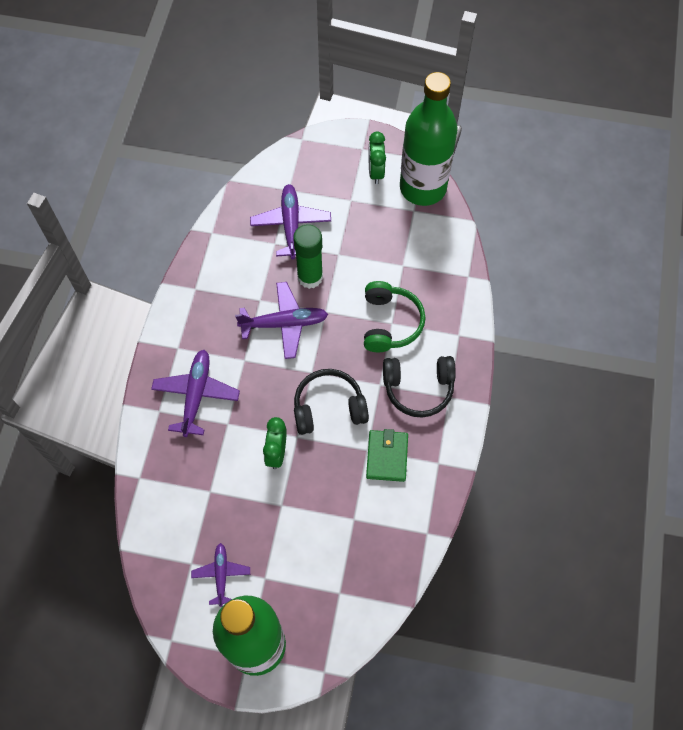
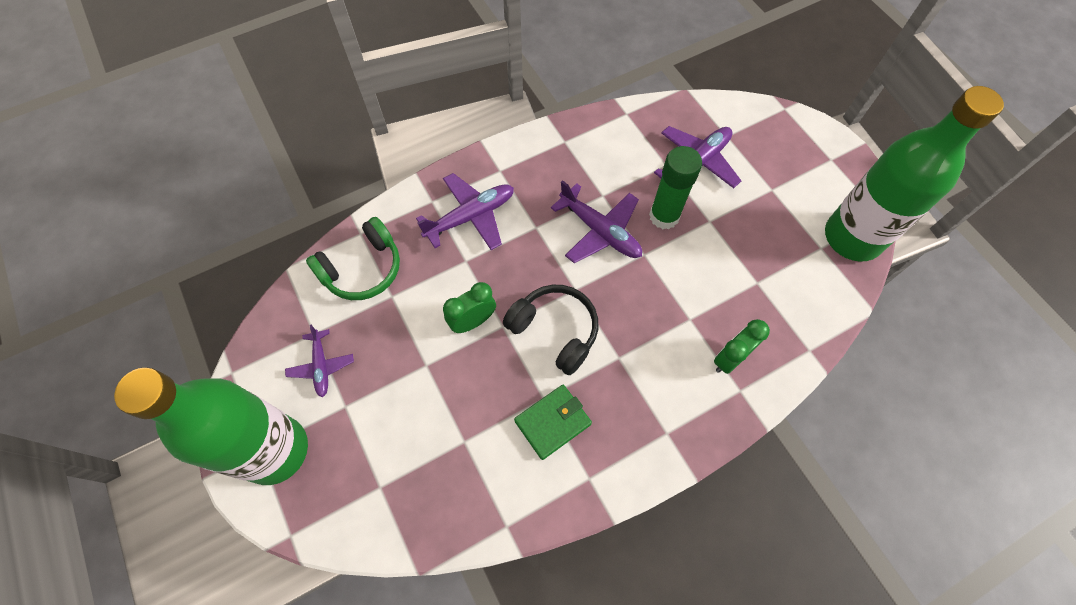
camera: 50 degrees right, 0 degrees up
purple plane [191,543,250,607] -> purple plane turned 120 degrees clockwise [285,325,354,397]
green headphones [364,281,425,352] -> green headphones moved to [306,217,400,300]
green clock [369,132,386,184] -> green clock moved to [714,319,770,374]
black headphones [383,356,456,418] -> none

